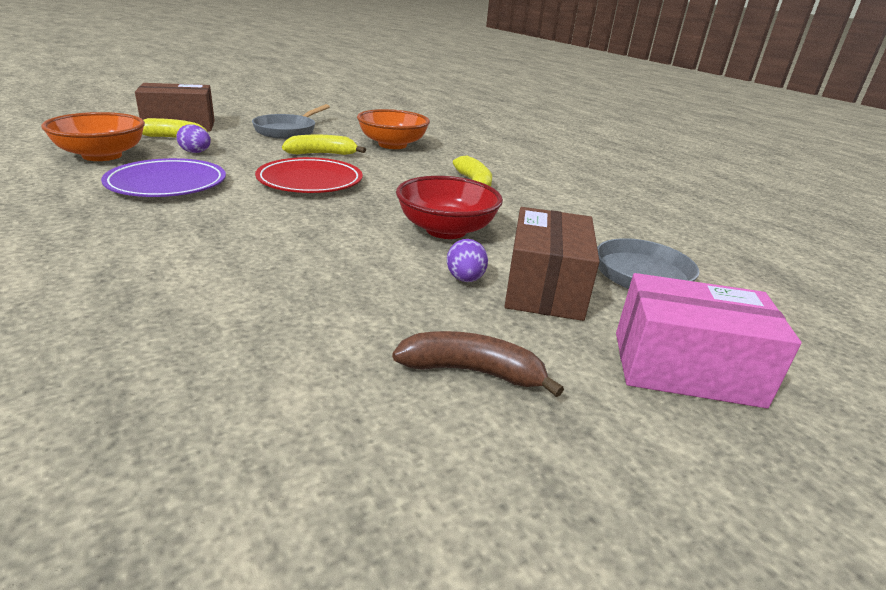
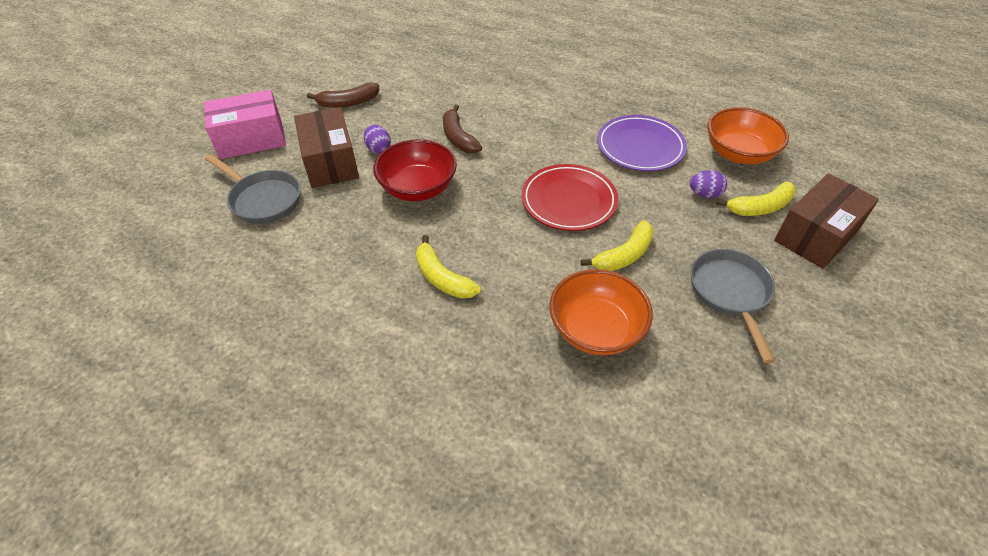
camera: 155 degrees right, 20 degrees up
none -> brown banana [443,105,482,153]

